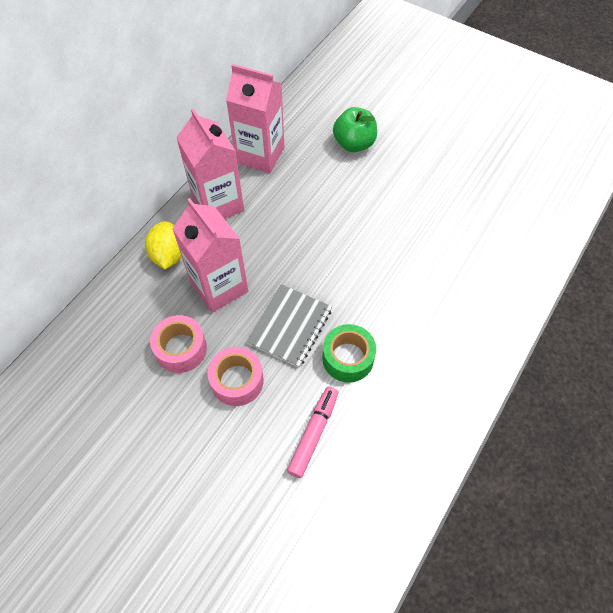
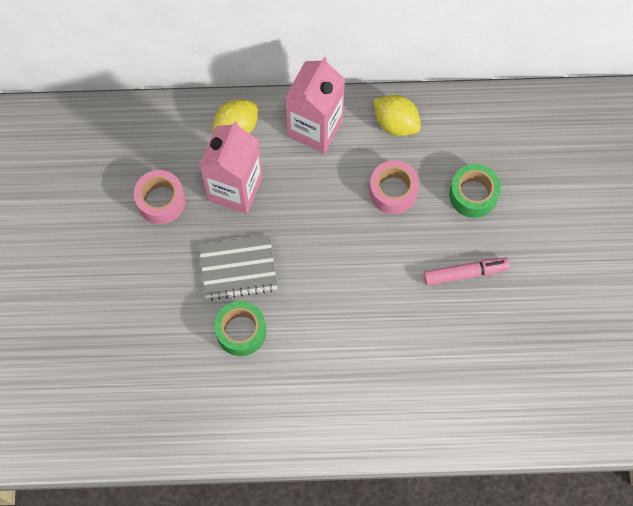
camera: 55 degrees right, 10 degrees up
pink tape [207,347,264,406] -> pink tape moved to [369,160,419,214]
pink carton [226,64,284,173] -> yellow lemon [374,95,421,136]
pink marker [287,386,338,478] -> pink marker moved to [423,258,510,286]
green apple [333,107,377,152] -> green tape [449,164,501,218]

